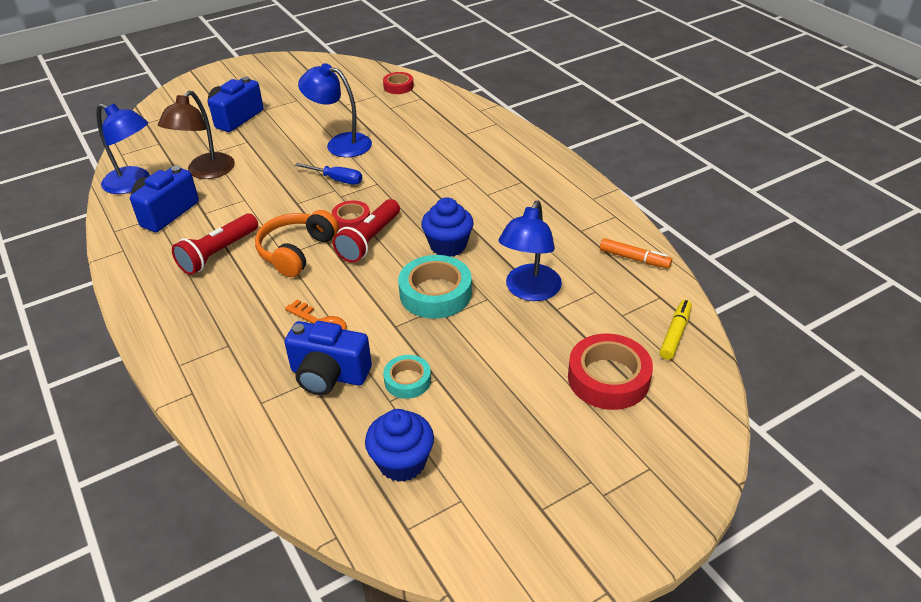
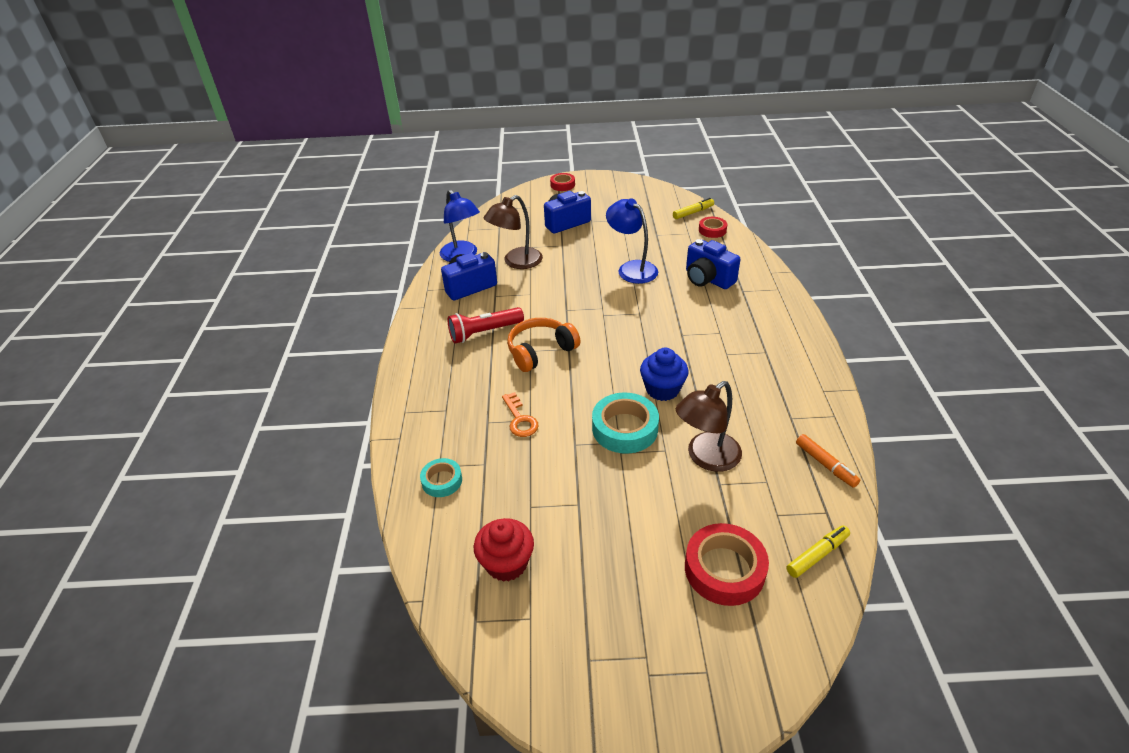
camera: 30 degrees right, 0 degrees up
blue camera [284,321,372,395] -> blue camera moved to [686,239,741,289]
blue screwdriver [295,163,362,185] -> none
red tape [332,201,370,230] -> red tape moved to [550,173,575,191]
red flashlight [333,199,400,263] -> none
blue cupcake [365,409,434,482] -> red cupcake [474,518,534,582]
turquoise tape [383,355,431,399] -> turquoise tape moved to [420,458,462,497]
blue lamp [498,200,562,301] -> brown lamp [676,381,742,472]
none -> yellow marker [673,198,714,219]

